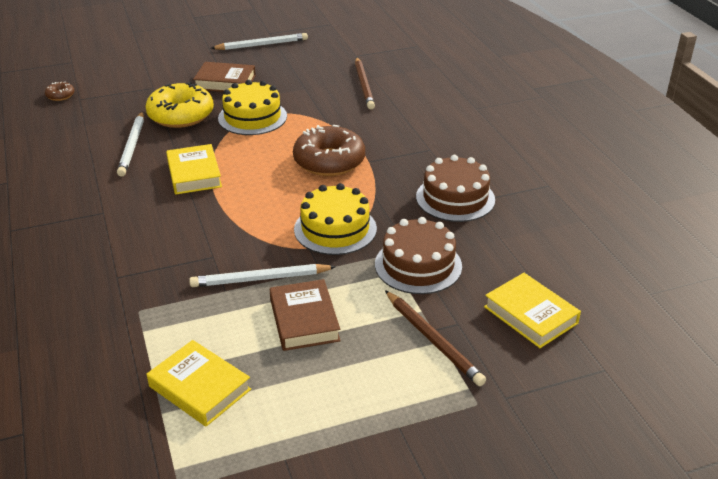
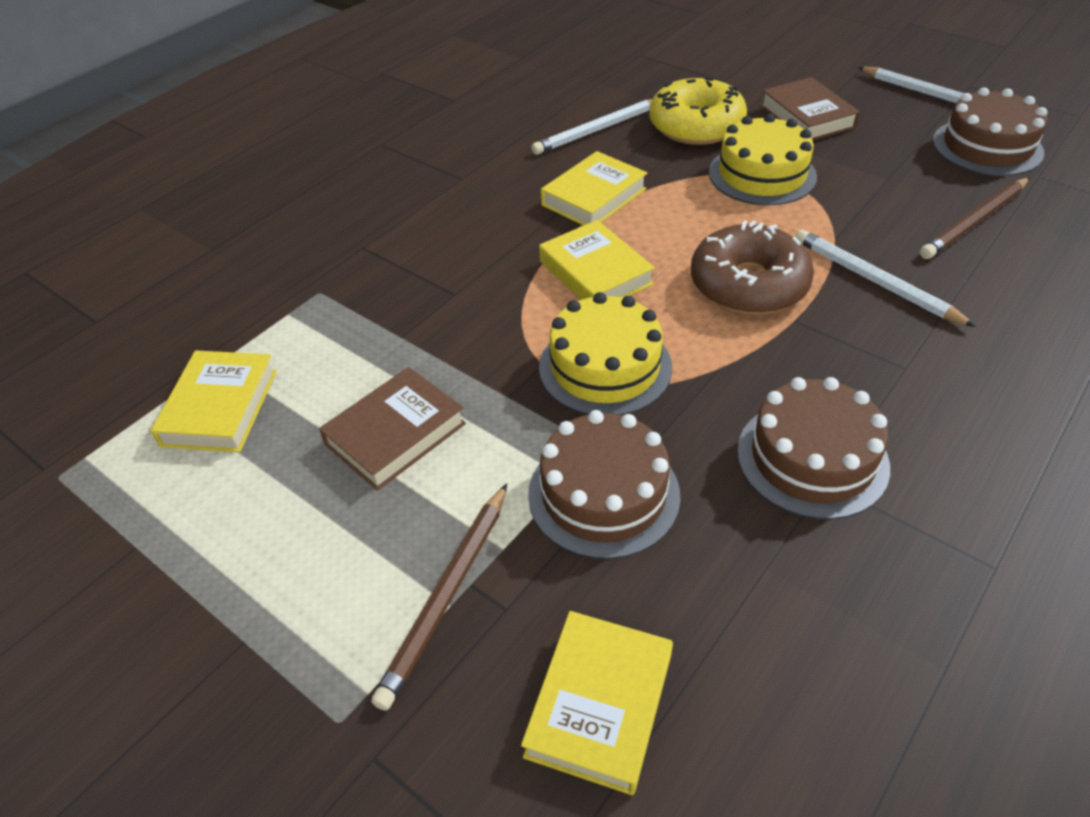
camera: 60 degrees right, 10 degrees up
brown donut [45,81,74,101] -> none
white pencil [189,264,336,287] -> white pencil moved to [795,229,976,327]
none -> yellow book [539,220,655,300]
none -> brown cake [933,87,1047,176]

